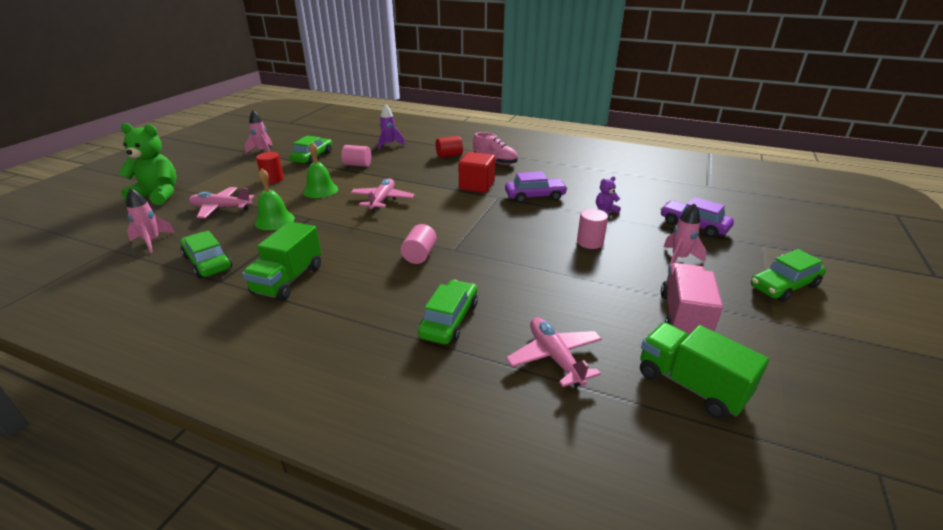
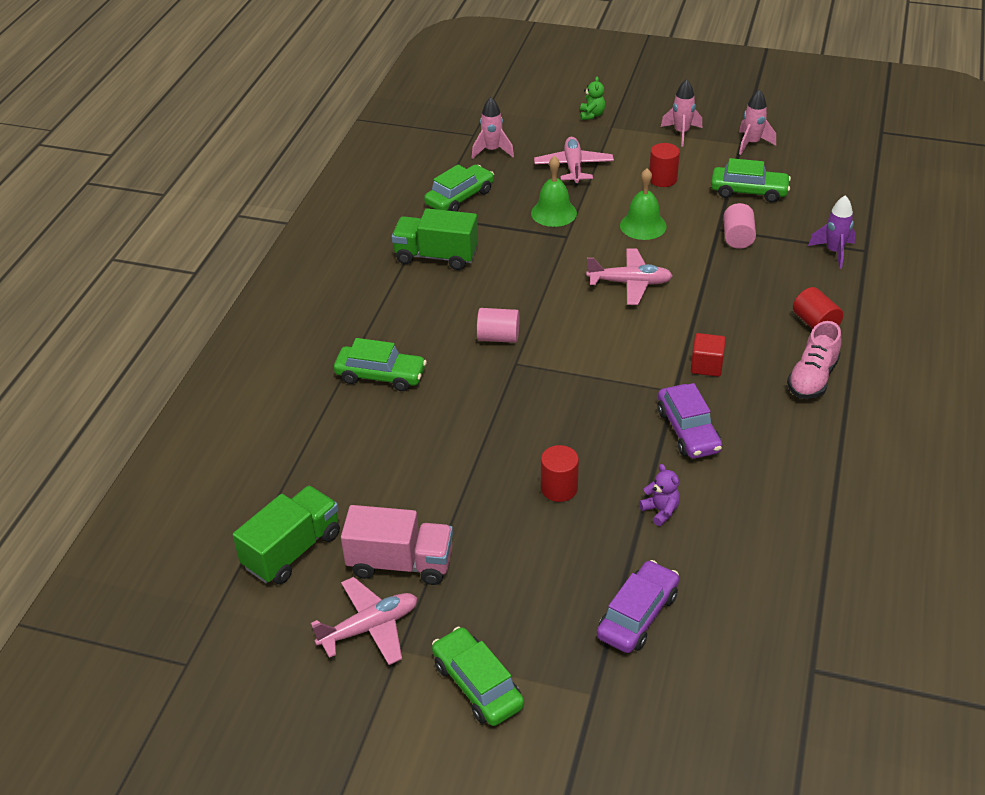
camera: 85 degrees right, 10 degrees up
green teddy bear [118,123,177,205] -> green teddy bear [580,76,605,120], size x0.47
red cube [459,152,495,193] -> red cube [691,333,726,377], size x0.65
pink plane [506,317,602,387] -> pink plane moved to [311,577,417,665]
pink cylinder [577,209,608,249] -> red cylinder [541,445,579,502]
pink rocket [663,203,706,269] -> pink rocket moved to [661,79,702,146]

